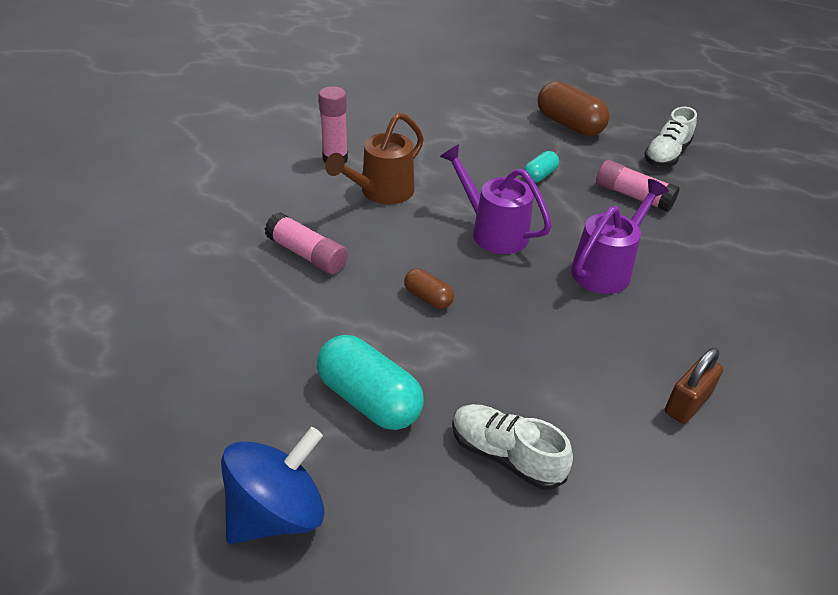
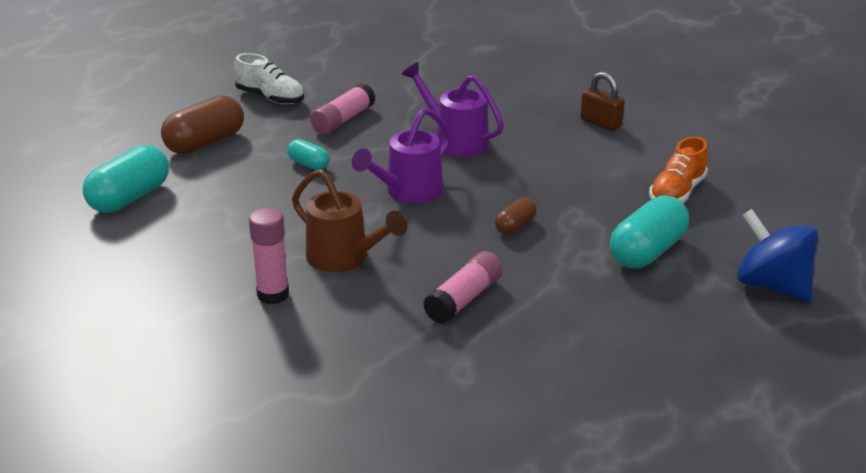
camera: 90 degrees left, 10 degrees down
white shoe [452,404,573,490] -> orange shoe [649,137,708,203]
none -> turquoise capsule [83,145,169,213]

